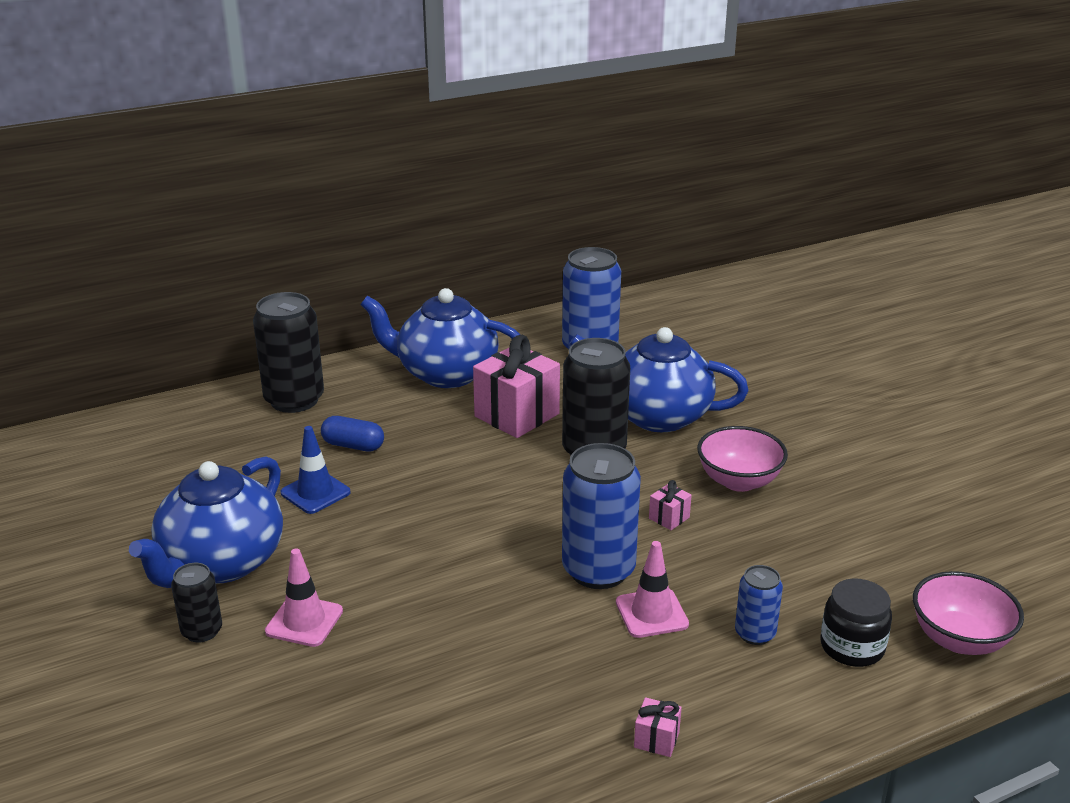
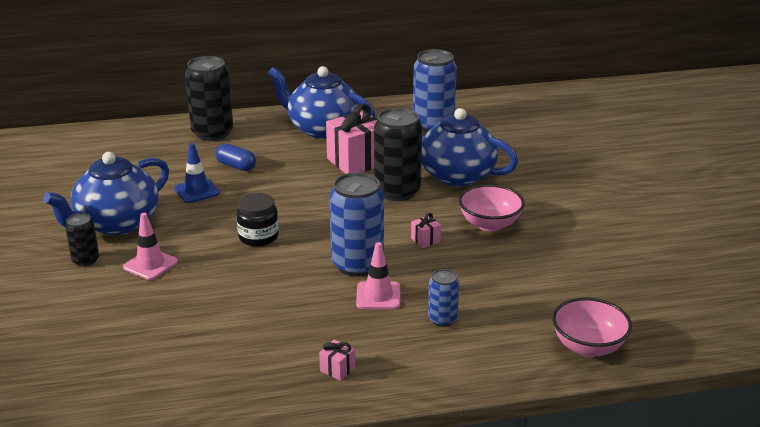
camera: 15 degrees right, 0 degrees up
black jar [820,579,892,667] -> black jar moved to [236,193,279,246]

